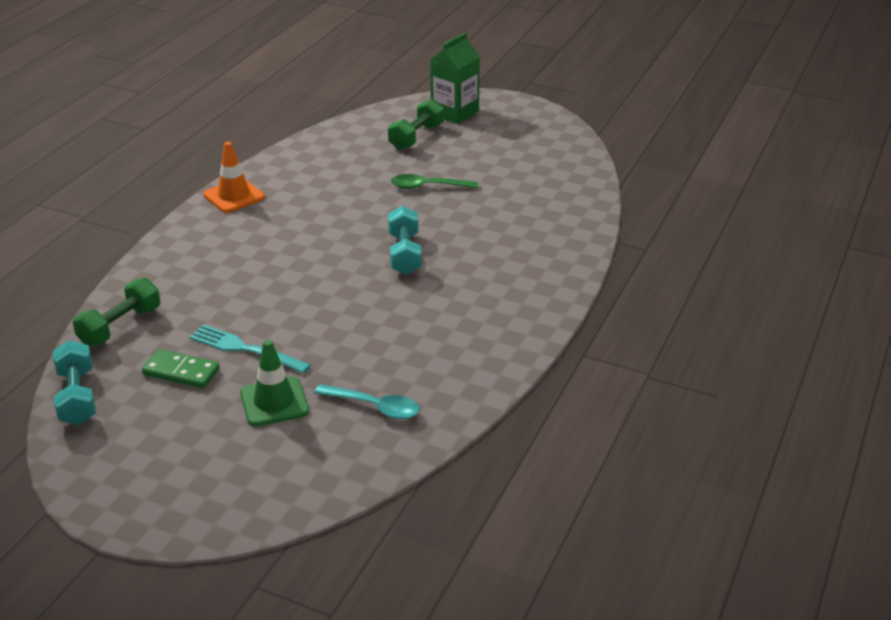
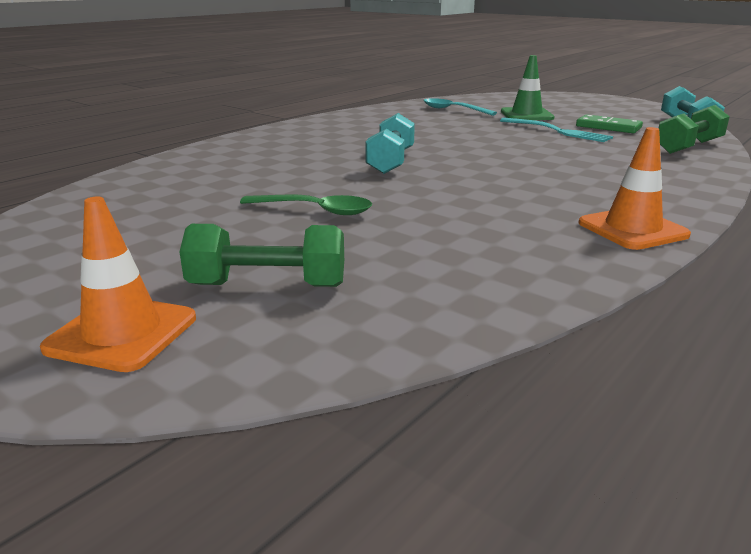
camera: 165 degrees left, 10 degrees down
green dumbbell [388,99,444,150] -> green dumbbell turned 45 degrees clockwise [179,224,344,287]
green carton [430,32,480,124] -> orange traffic cone [40,197,196,372]

